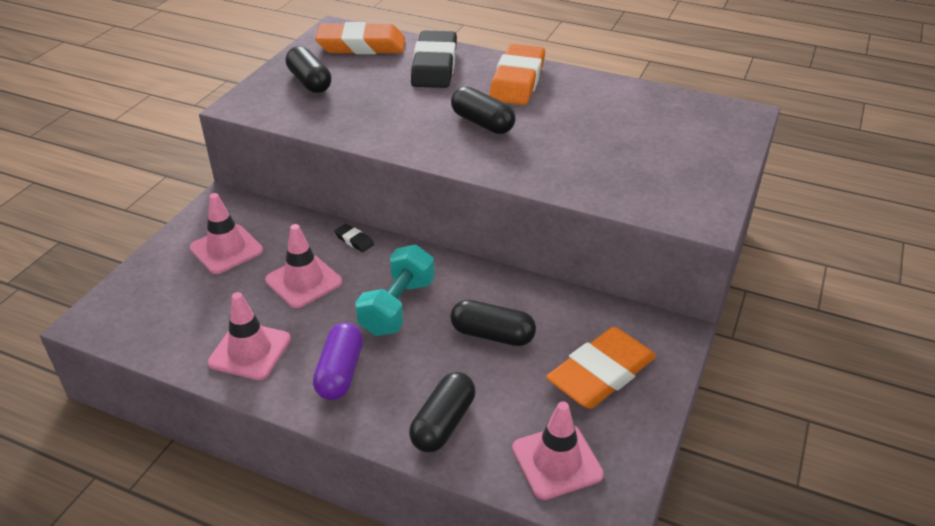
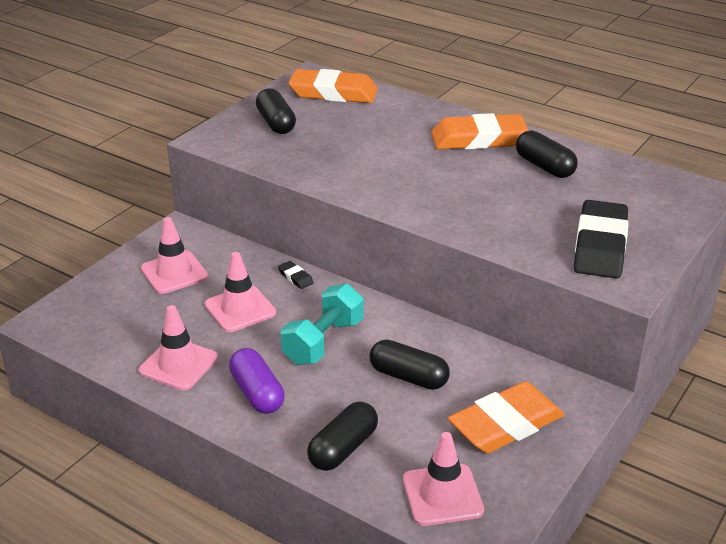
camera: 10 degrees right, 5 degrees down
purple capsule [313,323,363,400] -> purple capsule turned 45 degrees counterclockwise [229,348,285,414]
black eraser [411,30,457,88] -> black eraser moved to [574,200,629,279]
black capsule [451,86,516,134] -> black capsule moved to [516,130,578,178]
orange eraser [489,44,545,105] -> orange eraser turned 60 degrees clockwise [431,113,529,150]

